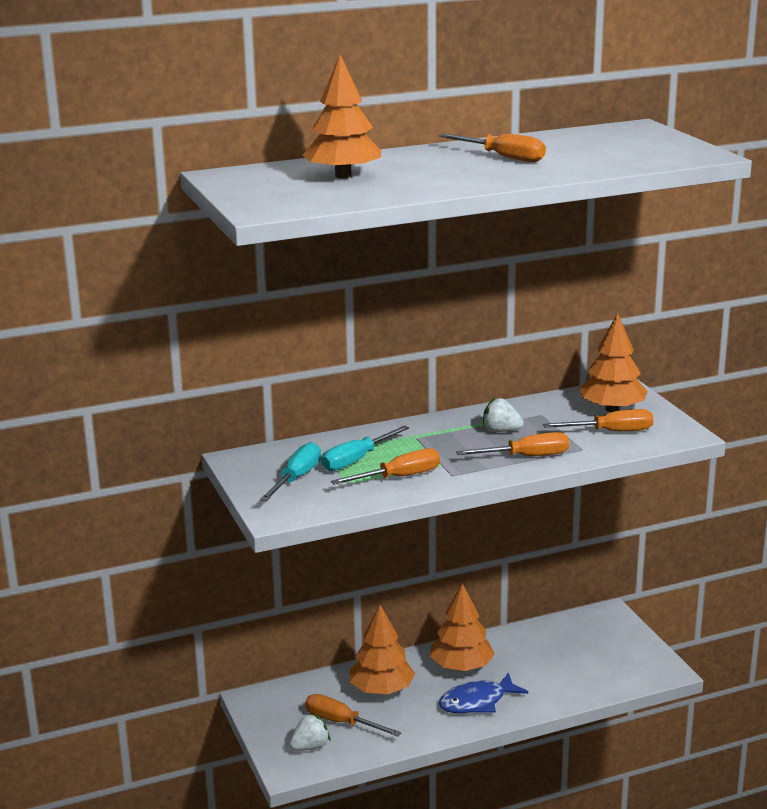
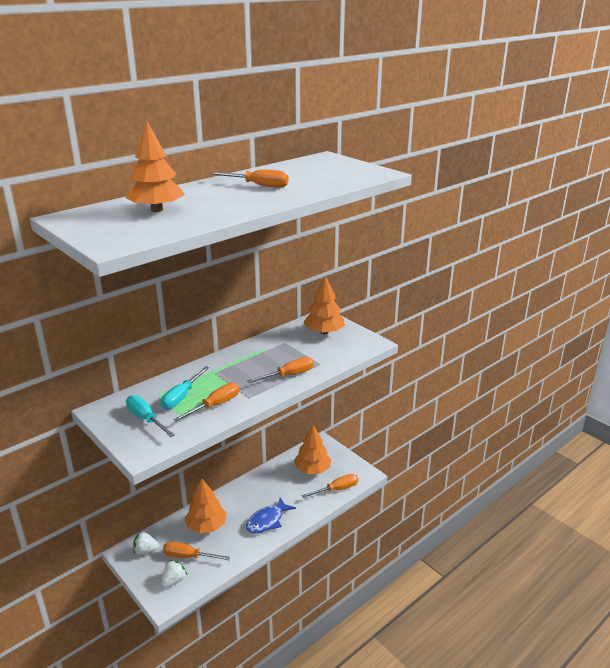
camera: 20 degrees left, 5 degrees up
turquoise screwdriver [260,442,321,501] -> turquoise screwdriver turned 45 degrees counterclockwise [126,395,175,437]
orange tree [430,583,495,671] -> orange tree moved to [294,425,331,474]
white strawberry [483,398,524,432] -> white strawberry moved to [133,532,159,555]
orange screwdriver [543,409,654,431] -> orange screwdriver moved to [301,474,358,498]

